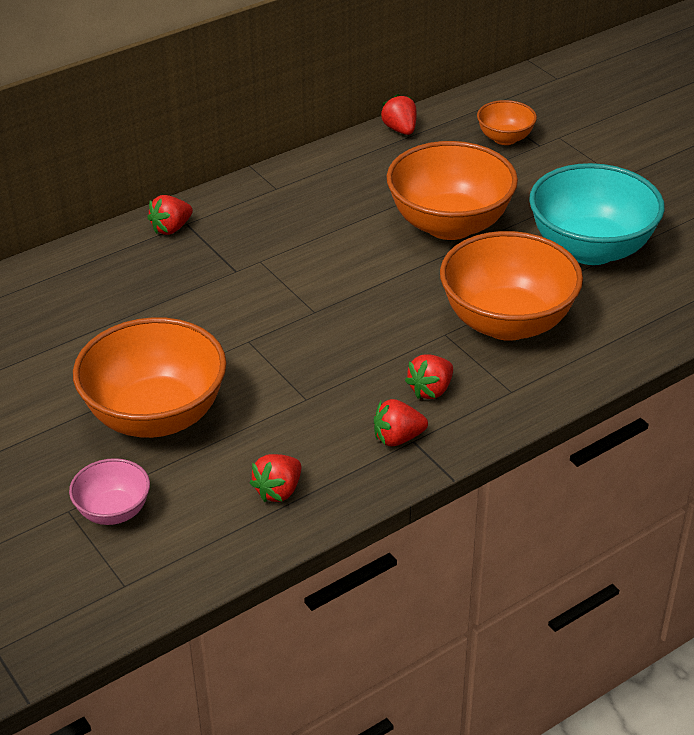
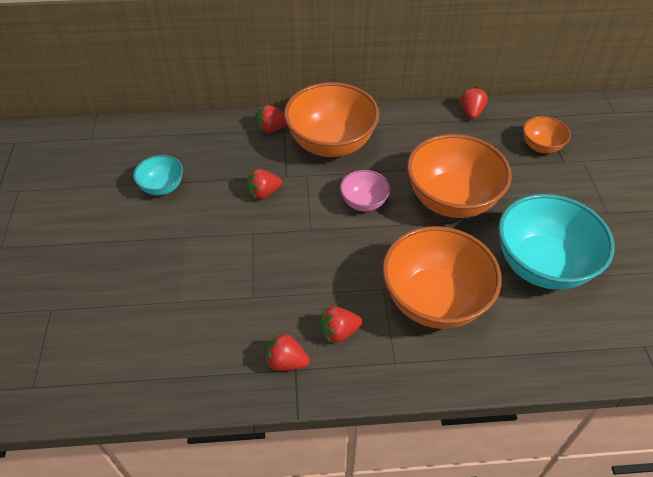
camera: 30 degrees right, 10 degrees up
pink bowl [69,458,150,525] -> pink bowl moved to [340,170,390,211]
orange bowl [73,317,227,438] -> orange bowl moved to [284,82,380,157]
red strawberry [250,454,301,502] -> red strawberry moved to [247,169,282,199]
none -> turquoise bowl [133,155,183,195]

